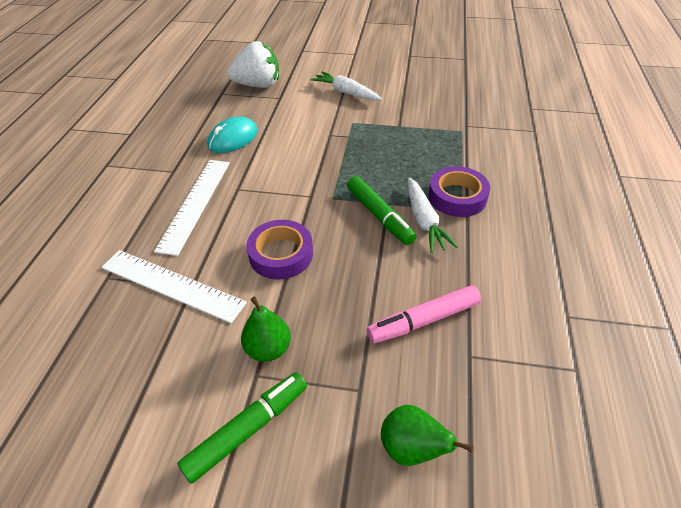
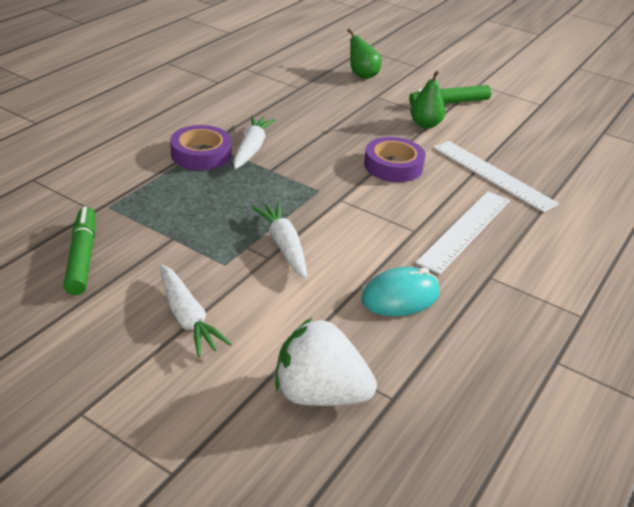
camera: 160 degrees left, 10 degrees down
green marker [347,176,417,245] -> green marker moved to [63,207,95,295]
pink marker [367,285,481,343] -> none
none -> white carrot [252,202,307,278]

